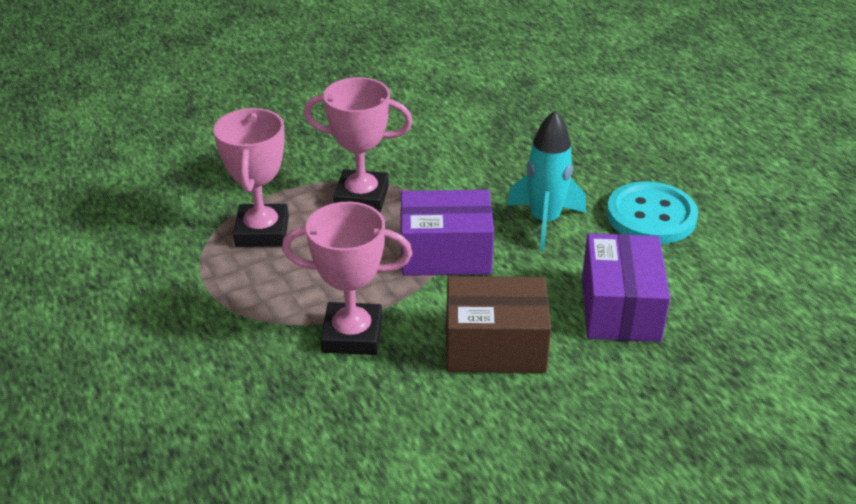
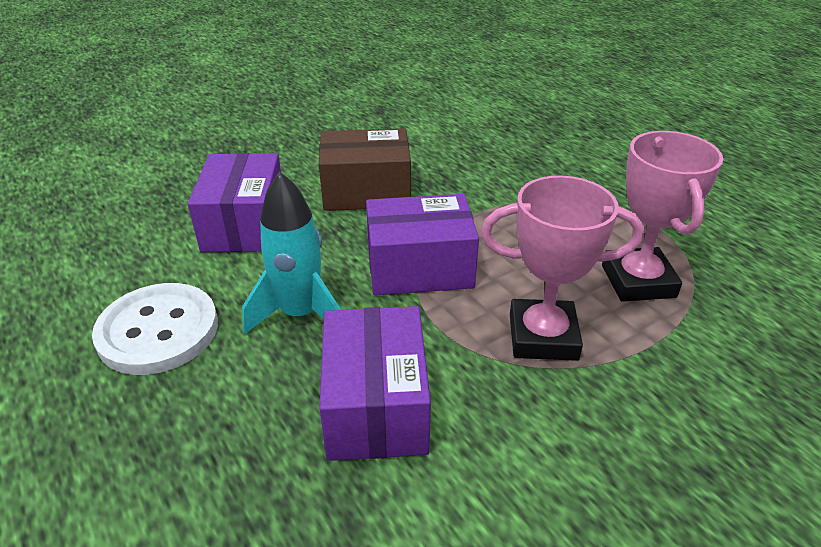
camera: 175 degrees right, 0 degrees up
pink trophy [282,202,412,355] -> none
turquoise button [607,181,698,244] -> white button [92,283,218,375]
none -> purple box [319,306,431,461]

